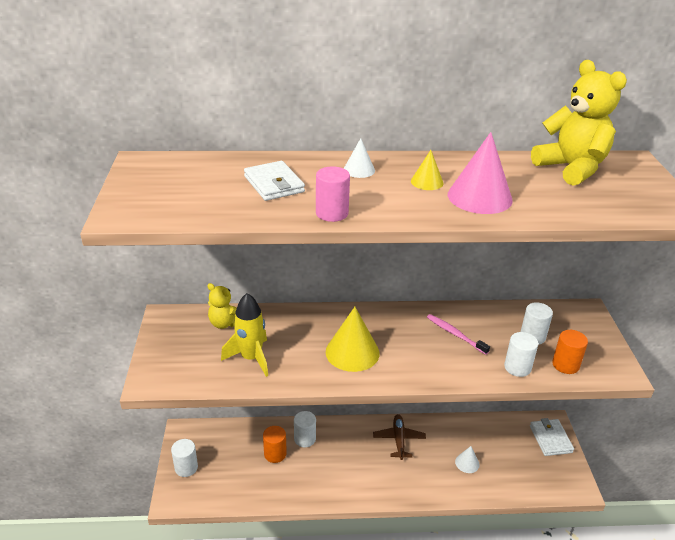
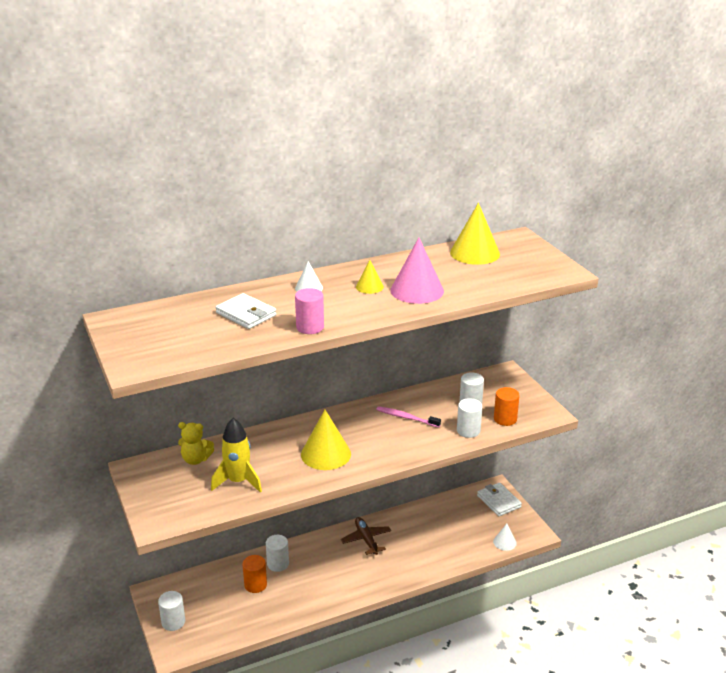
camera: 20 degrees left, 5 degrees down
white cone [455,446,480,473] -> white cone moved to [493,524,517,551]
yellow teddy bear [531,60,627,186] -> yellow cone [450,203,500,265]

